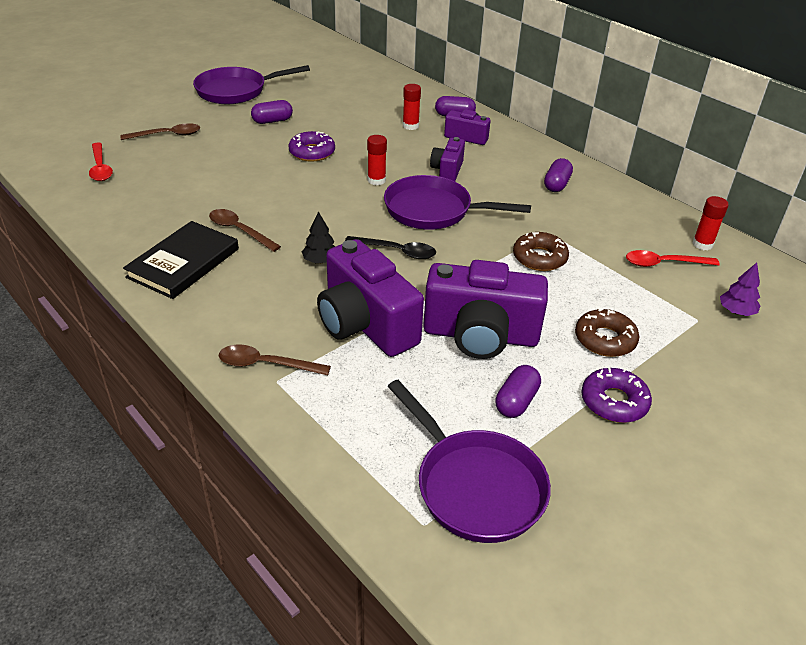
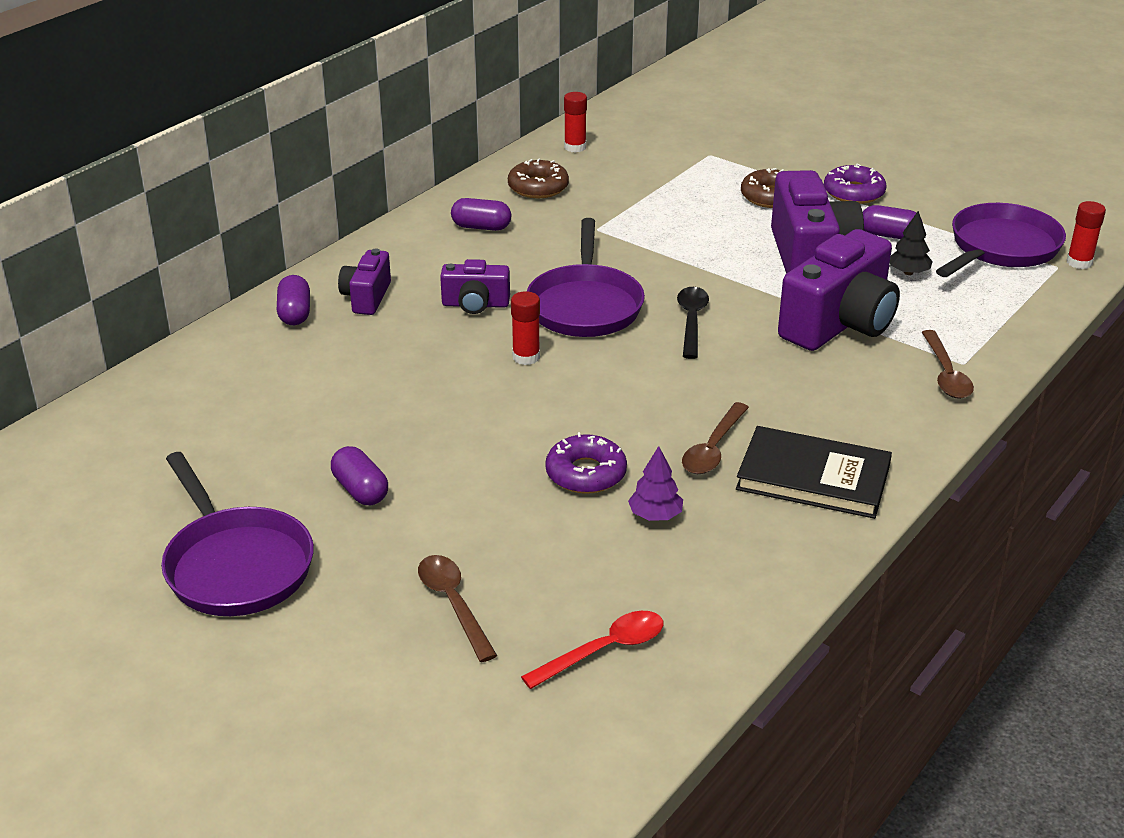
camera: 100 degrees left, 5 degrees down
purple donut [288,131,335,162] -> purple donut moved to [545,432,627,494]
black tree [302,212,335,263] -> black tree moved to [890,211,933,275]
red glue stick [403,84,421,130] -> red glue stick moved to [1067,201,1106,269]
brown donut [513,232,569,271] -> brown donut moved to [508,159,569,198]
red spoon [626,250,720,267] -> none
purple tree [720,263,760,316] -> purple tree moved to [628,446,683,521]

